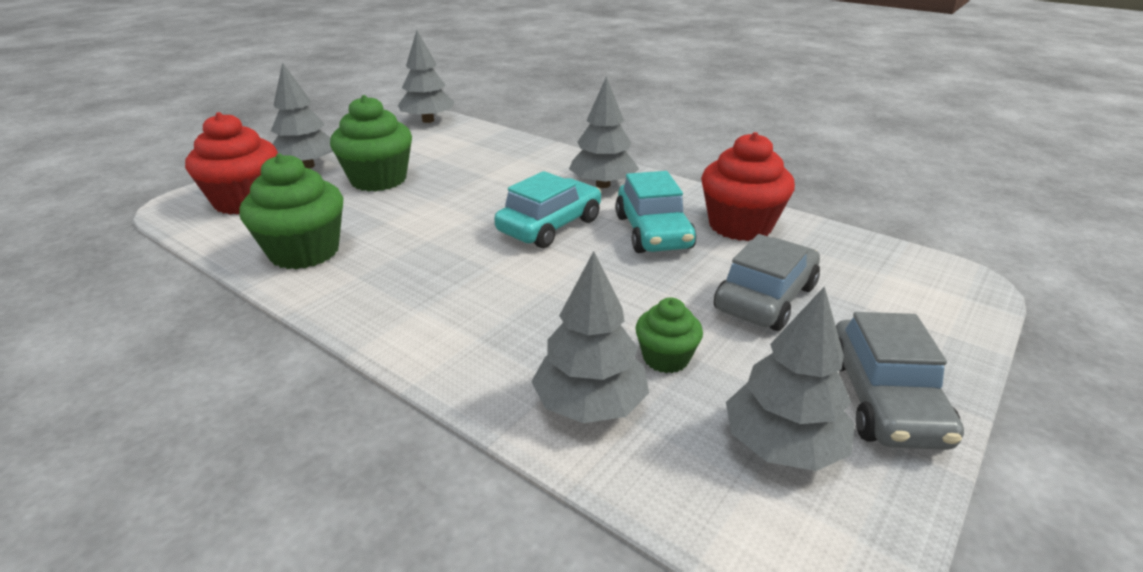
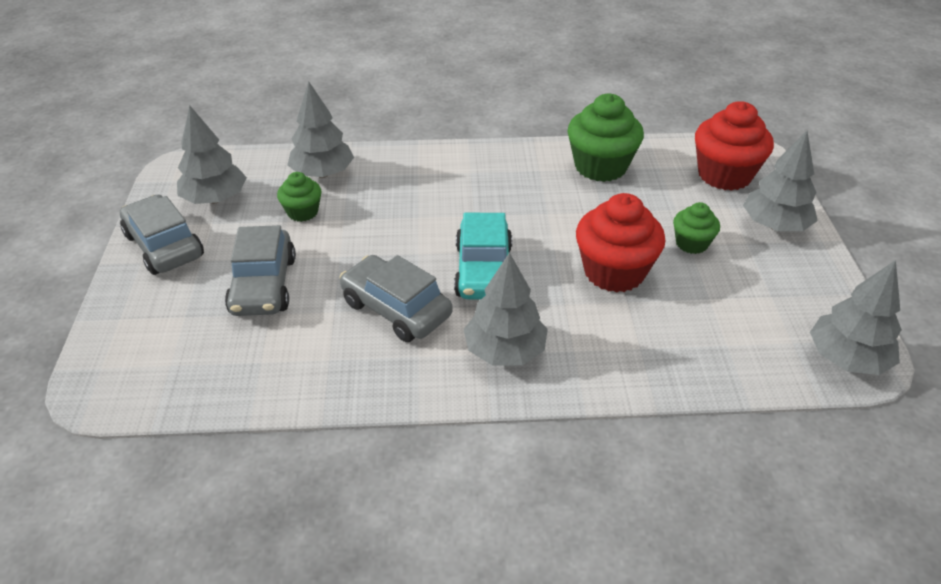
camera: 140 degrees right, 10 degrees up
green cupcake [330,95,412,192] -> green cupcake [673,202,720,254], size x0.55
turquoise car [615,171,696,253] -> grey car [339,255,452,342]
red cupcake [701,132,795,241] -> red cupcake moved to [576,193,665,293]

